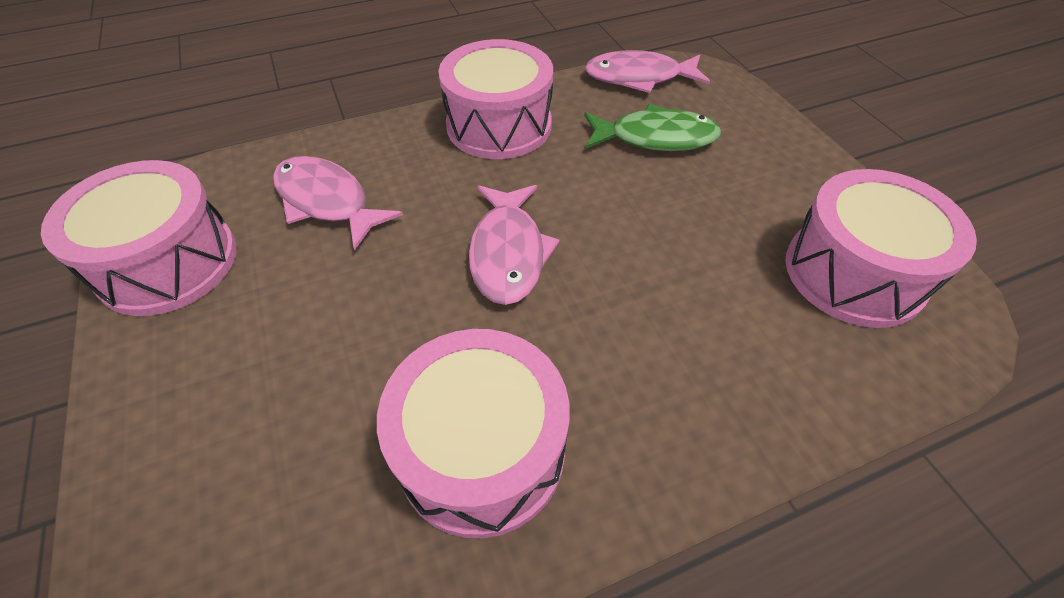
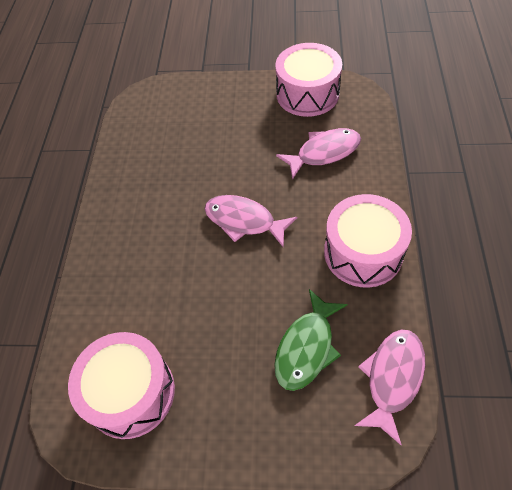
camera: 120 degrees right, 5 degrees up
pink drum [377,329,570,538] -> none

